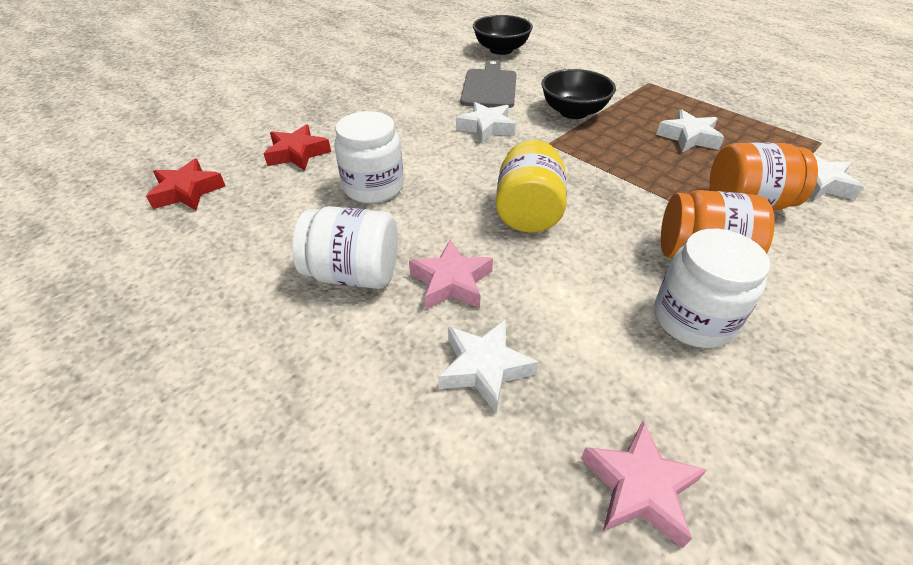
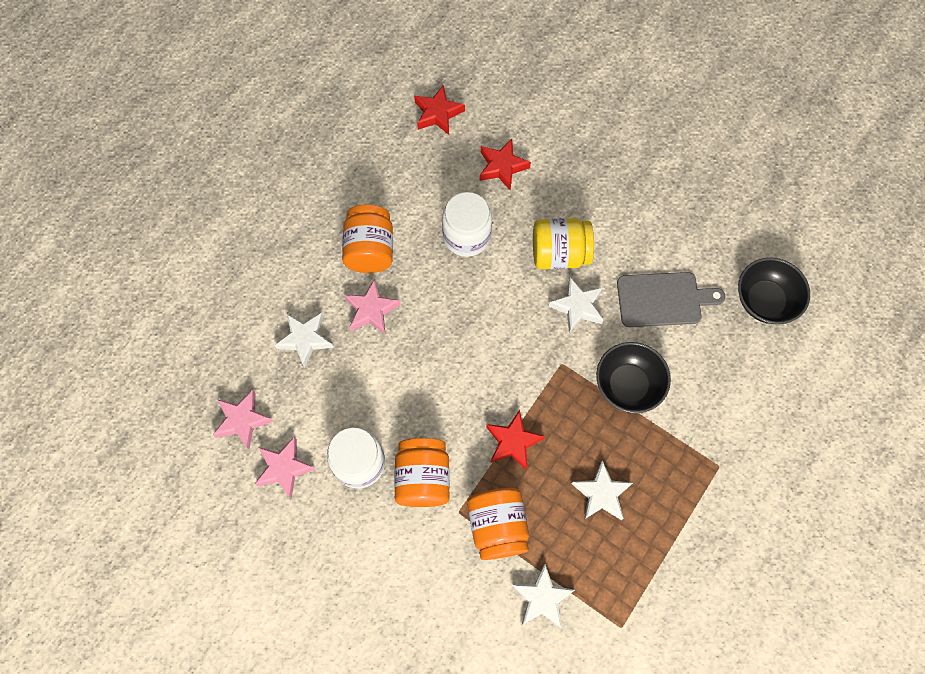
camera: 80 degrees right, 25 degrees up
white jar [292,206,398,289] -> orange jar [342,204,393,273]
yellow jar [496,140,567,233] -> yellow jar moved to [533,218,594,269]
none -> pink star [255,437,315,499]
none -> red star [486,410,545,470]

